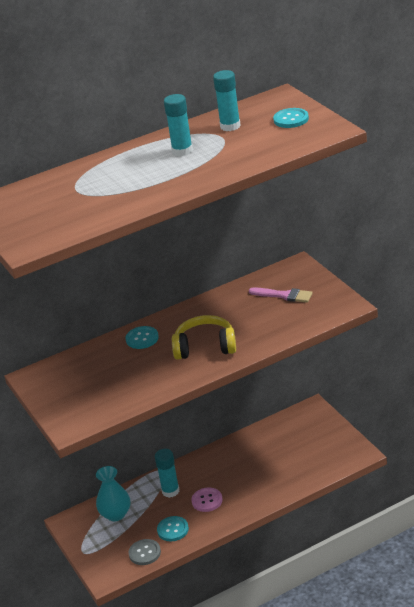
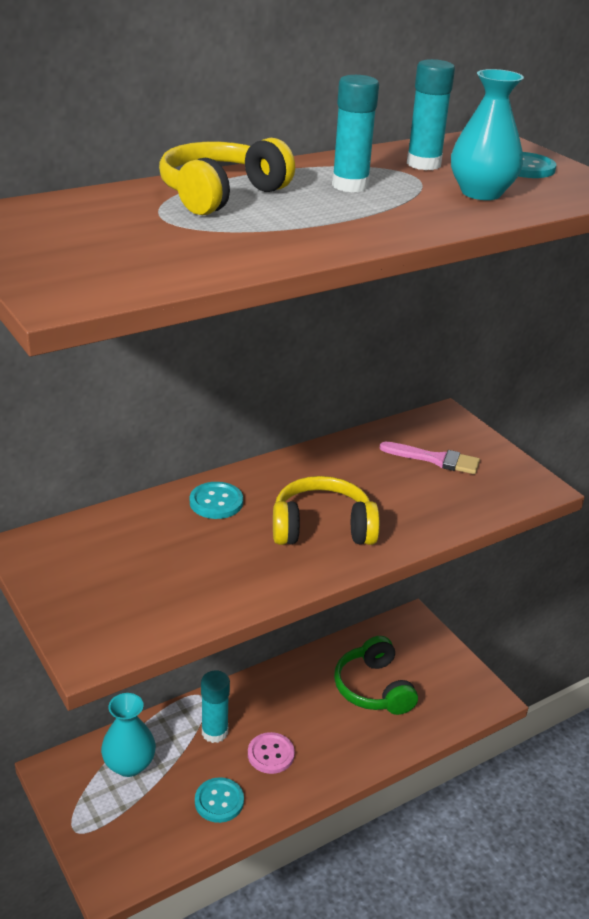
camera: 10 degrees left, 0 degrees up
grey button [129,539,161,565] -> none
none -> yellow headphones [159,138,295,215]
none -> green headphones [334,636,418,715]
none -> turquoise vase [451,69,524,200]

